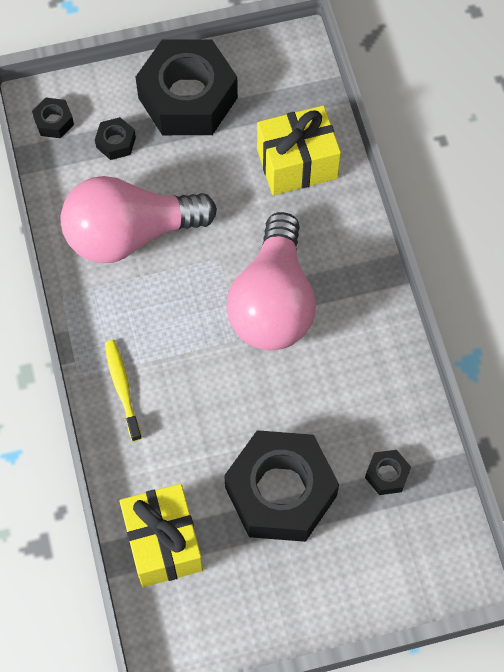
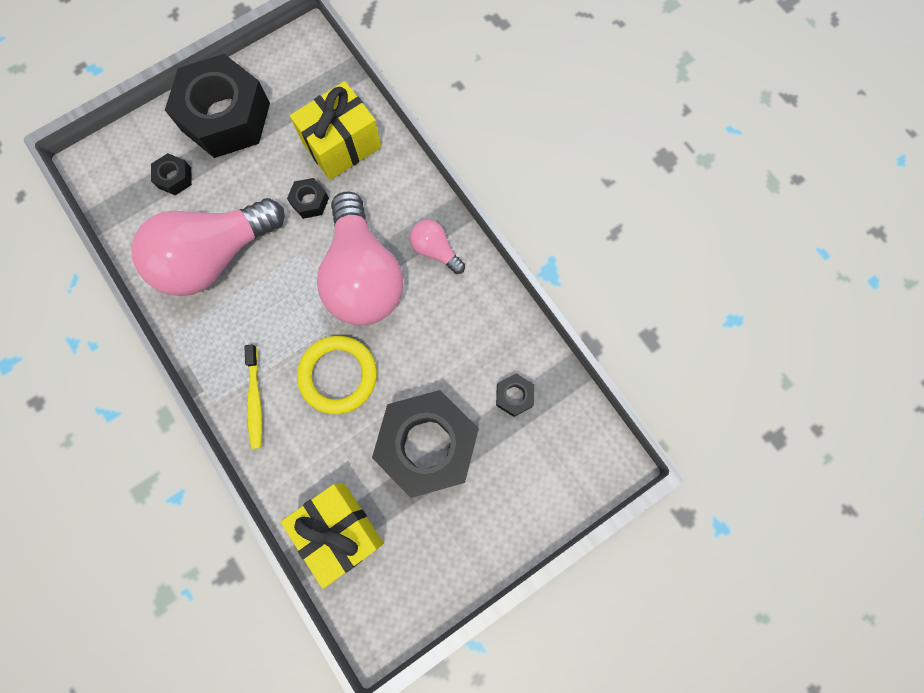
camera: 20 degrees left, 10 degrees up
black nut [32,97,74,138] -> black nut moved to [287,178,329,219]
yellow toothbrush [105,340,142,441] -> yellow toothbrush turned 150 degrees counterclockwise [244,344,262,449]
none -> yellow ring [297,336,377,414]
none -> pink light bulb [410,220,465,274]

